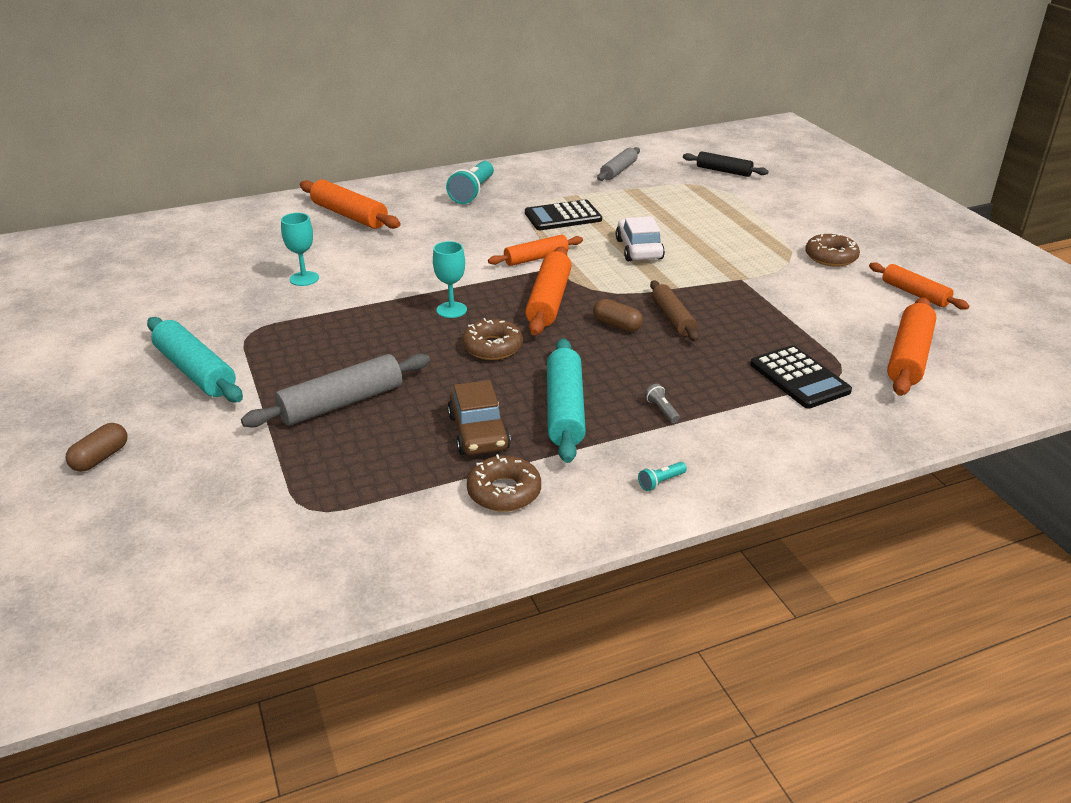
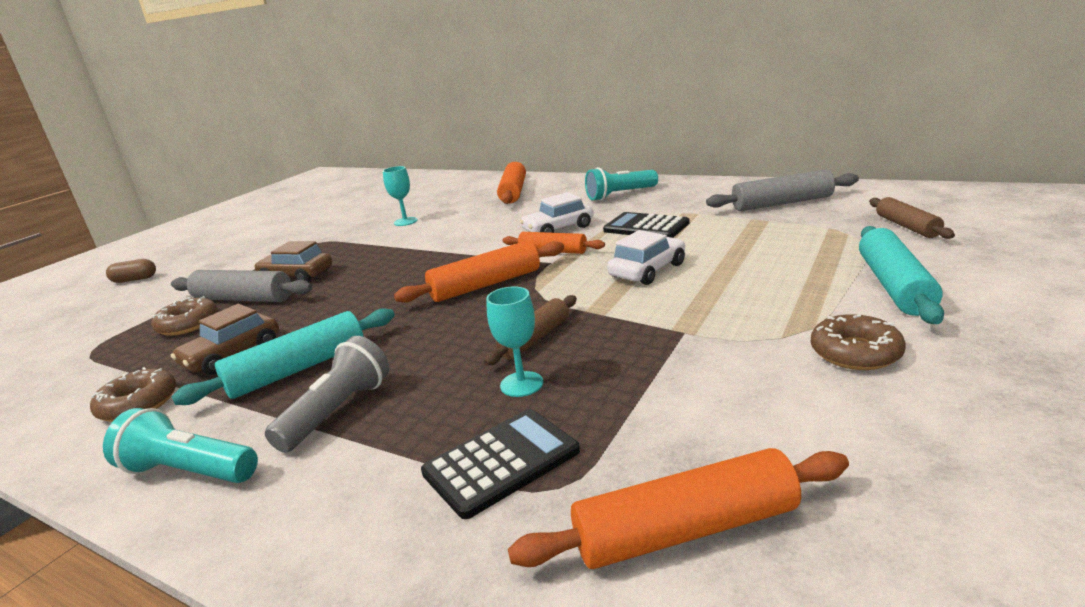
camera: 55 degrees right, 10 degrees down
turquoise rolling pin [147,317,243,402] -> turquoise rolling pin moved to [859,226,944,324]
turquoise goblet [433,241,467,318] -> turquoise goblet moved to [486,286,543,397]
brown donut [462,318,523,360] -> brown donut moved to [151,296,218,336]
brown capsule [593,299,643,332] -> none
grey rolling pin [597,147,640,181] -> grey rolling pin [706,169,859,211], size x1.51
turquoise flashlight [638,462,687,491] -> turquoise flashlight [103,408,258,483], size x2.30
grey flashlight [645,384,680,423] -> grey flashlight [265,336,389,453], size x2.30
black rolling pin [683,151,769,177] -> brown rolling pin [869,197,955,239]
black calculator [750,345,852,409] -> black calculator turned 150 degrees counterclockwise [421,409,580,519]
orange rolling pin [869,262,969,310] -> none
none -> brown car [254,241,332,282]
none -> white car [520,192,594,233]

